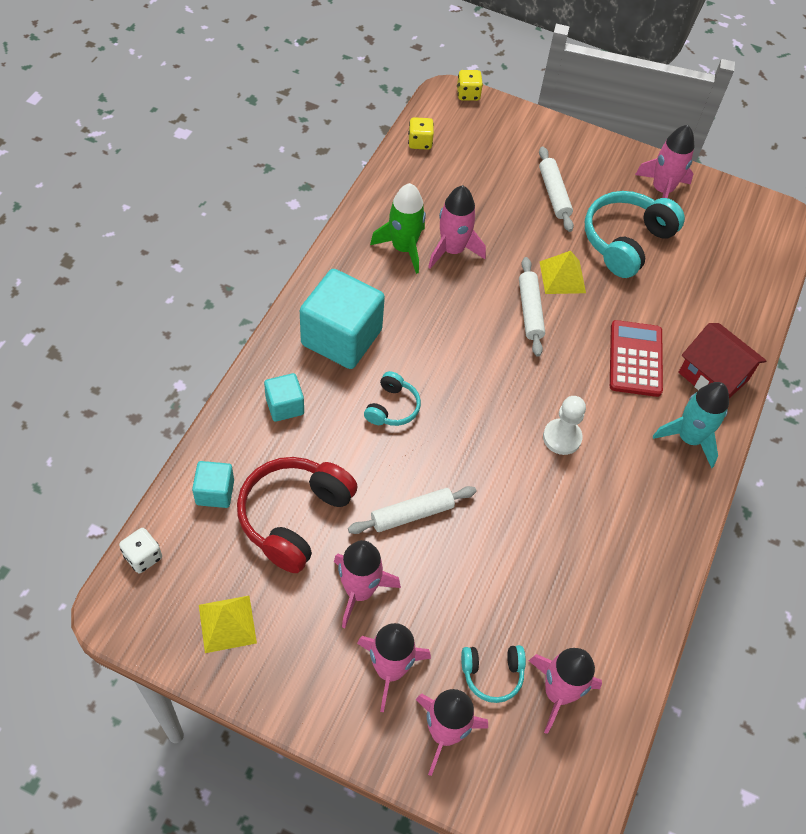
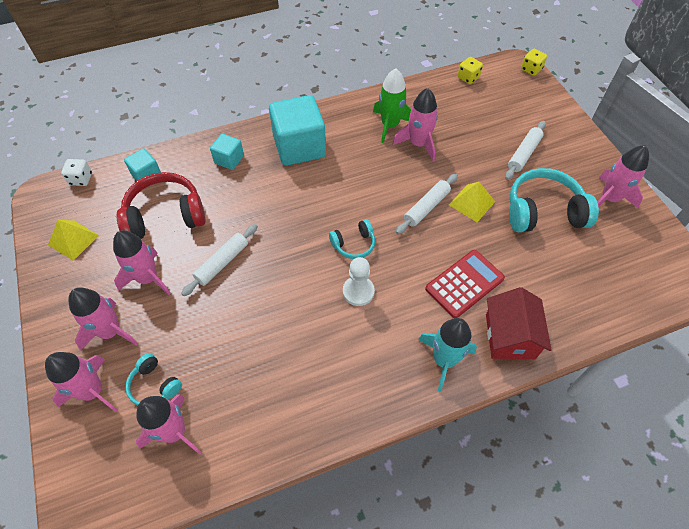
camera: 50 degrees right, 0 degrees up
white rolling pin [348,486,477,534] -> white rolling pin turned 75 degrees counterclockwise [181,224,258,296]
turquoise headphones [364,371,421,426] -> turquoise headphones moved to [329,219,375,259]

